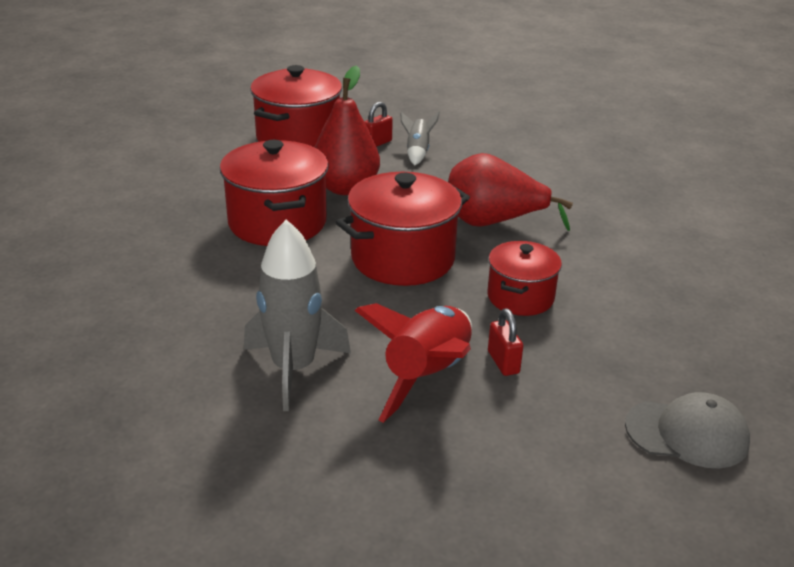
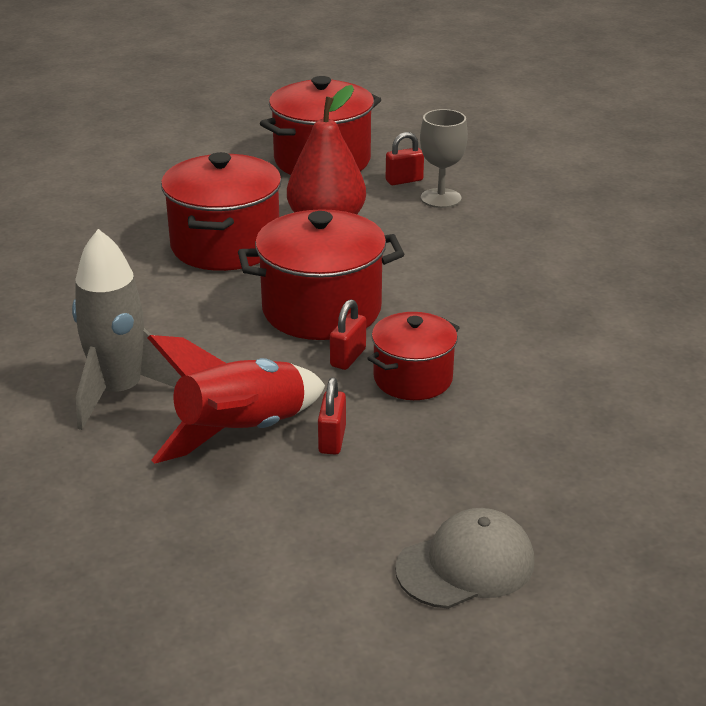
camera: 25 degrees right, 0 degrees up
grey rocket [401,112,440,165] -> grey goblet [420,109,468,208]
red pear [448,153,573,231] -> none
grey cap [625,392,750,468] -> grey cap turned 60 degrees counterclockwise [395,508,535,609]
none -> red padlock [330,299,366,370]

